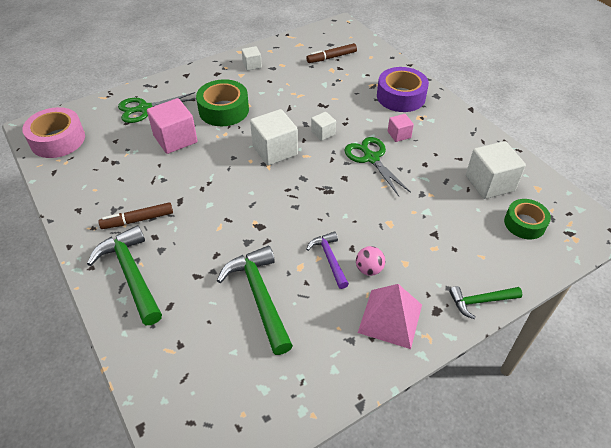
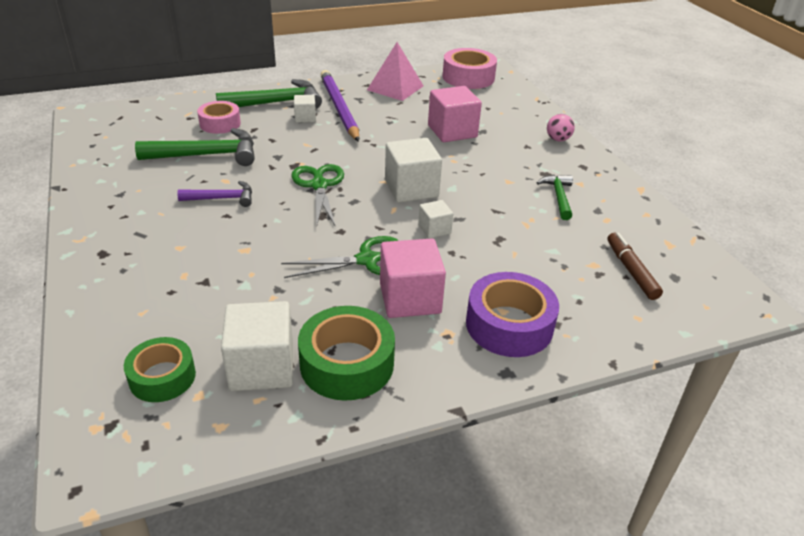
camera: 100 degrees right, 10 degrees down
brown marker [98,202,173,229] -> purple pencil [321,70,359,142]
green scissors [118,92,196,123] -> green scissors moved to [291,164,344,227]
green tape [196,79,249,126] -> green tape moved to [298,306,395,401]
white cube [242,46,262,71] -> white cube moved to [294,95,316,123]
pink ball [356,246,385,276] -> pink ball moved to [547,114,575,142]
pink pyramid [358,284,422,349] -> pink pyramid moved to [367,42,423,101]
pink cube [388,114,414,142] -> pink cube [380,238,446,318], size x1.87
green hammer [449,286,522,319] -> green hammer moved to [536,175,573,220]
none -> pink tape [197,101,241,134]

